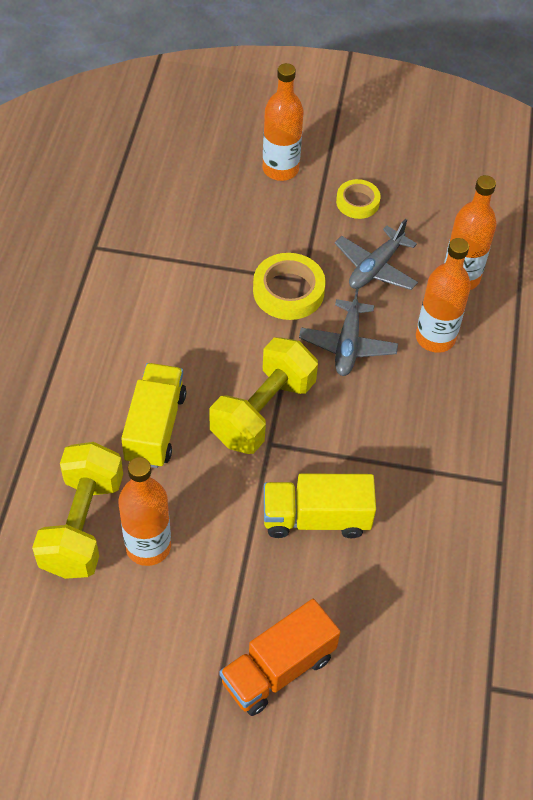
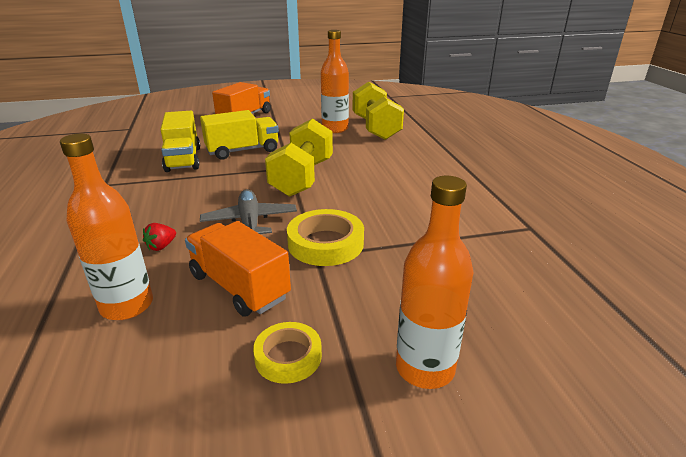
camera: 160 degrees right, 25 degrees down
yellow truck [121,363,186,468] -> yellow truck moved to [160,111,200,172]
grey plane [335,219,418,290] -> orange truck [185,221,291,317]
orange bottle [416,238,471,353] -> red strawberry [143,223,176,251]

